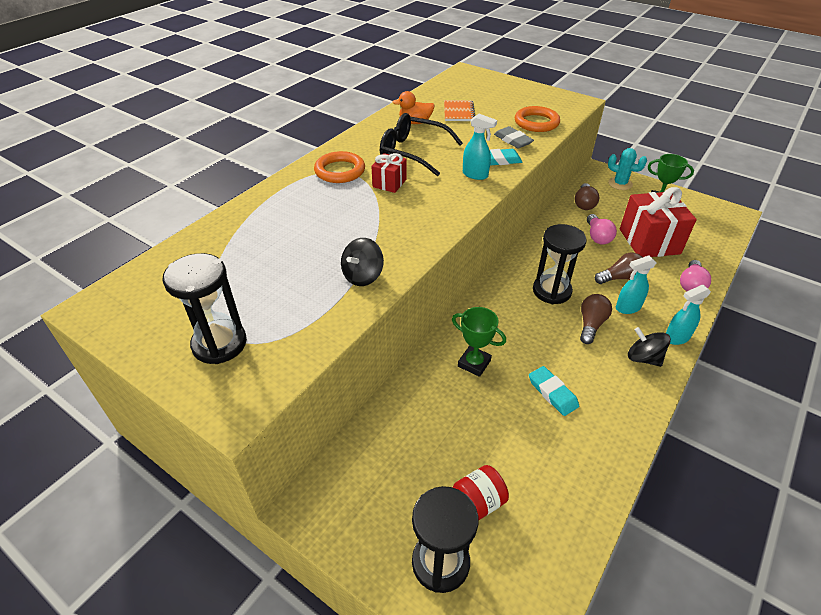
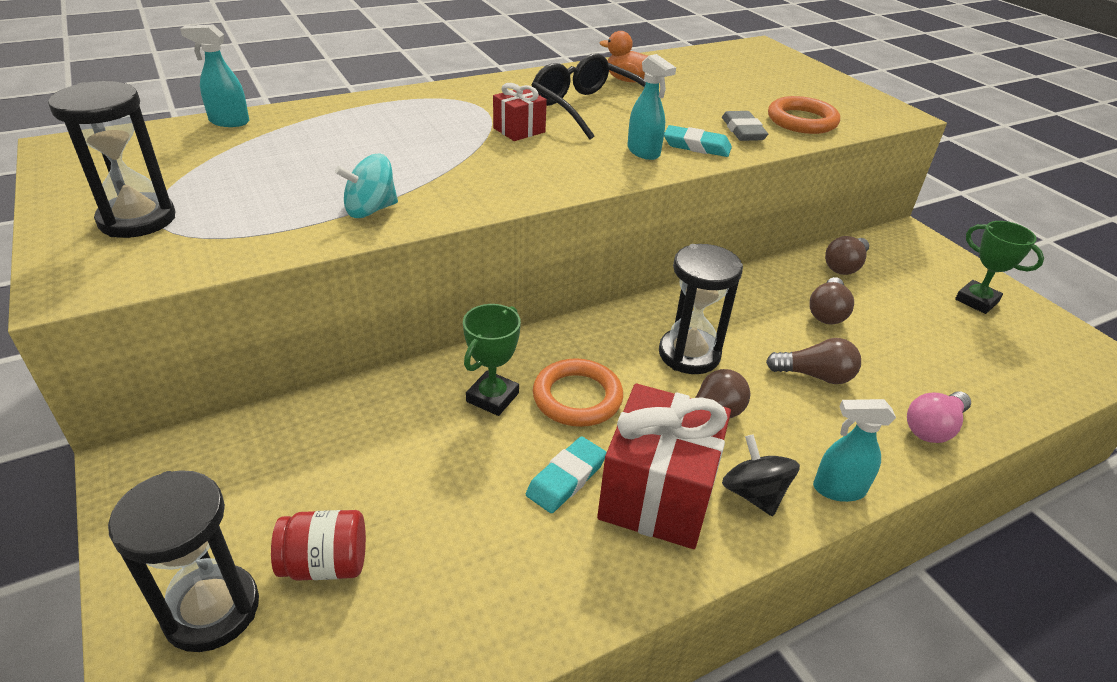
camera: 25 degrees right, 5 degrees down
orange ring [314,151,365,183] -> orange ring moved to [533,358,623,427]
black spinning top [341,238,384,286] -> turquoise spinning top [335,154,398,218]
orange notebook [444,100,475,121] -> none
green trophy [452,307,506,377] -> green trophy turned 60 degrees clockwise [463,304,521,416]
turquoise eraser [529,366,579,416] -> turquoise eraser turned 45 degrees clockwise [526,436,607,513]
pink light bulb [587,214,617,244] -> brown light bulb [809,277,854,324]
turquoise cactus [608,148,647,190] -> none
turquoise spray bottle [616,255,656,314] -> turquoise spray bottle moved to [180,25,249,127]
red gift [620,187,697,257] -> red gift moved to [597,384,731,549]

